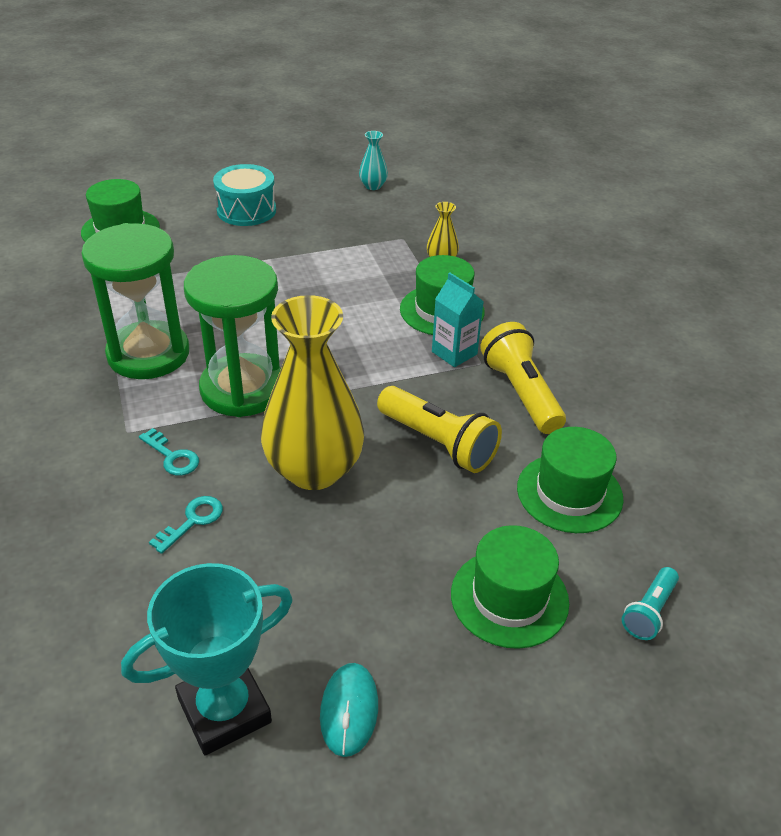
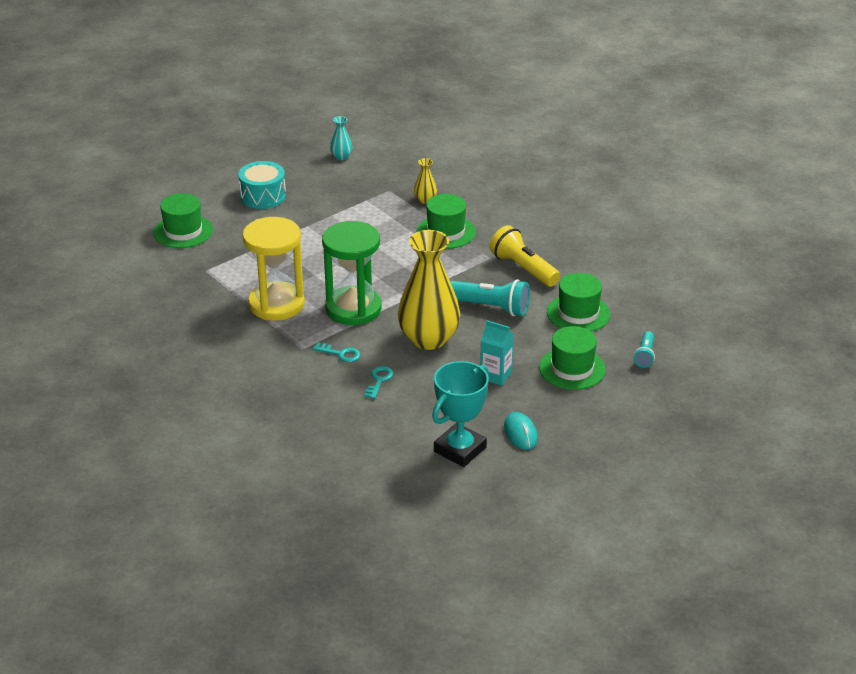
camera: 20 degrees left, 5 degrees down
green hourglass [81,223,189,379] -> yellow hourglass [242,217,305,321]
yellow flashlight [377,386,502,473] -> turquoise flashlight [450,279,530,316]
turquoise carton [432,272,484,367] -> turquoise carton moved to [480,320,514,386]

